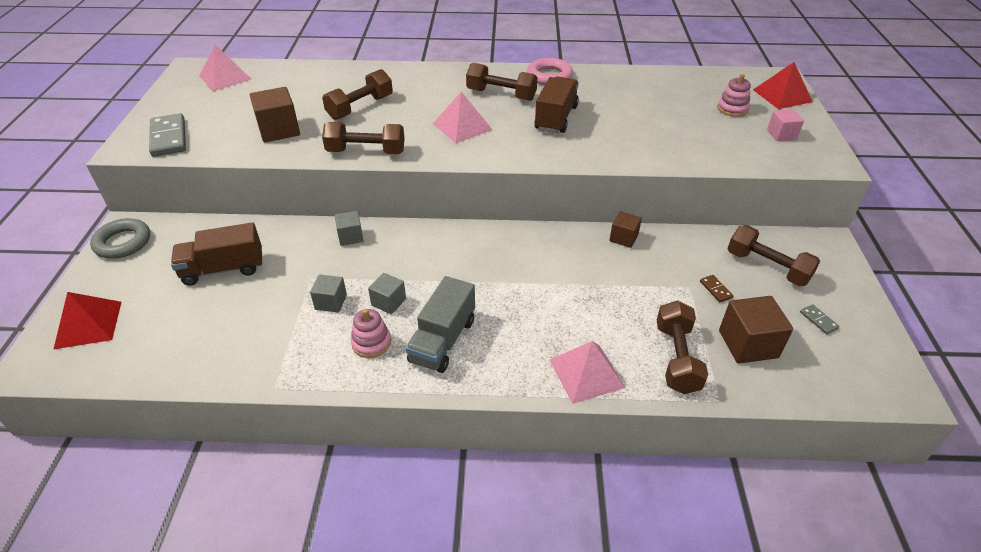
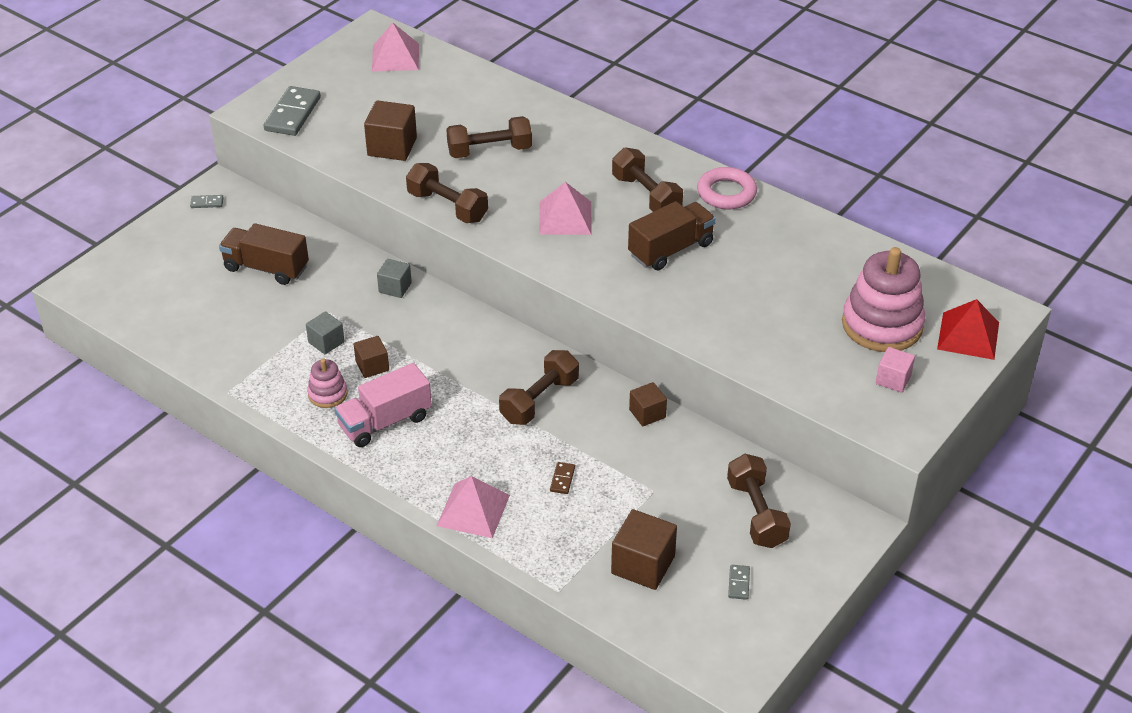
camera: 35 degrees right, 0 degrees up
red pyramid [54,292,121,349] -> none
grey ring [90,218,150,259] -> grey domino [190,195,224,208]
grey cube [368,273,406,314] -> brown cube [354,336,389,378]
grey truck [406,276,475,373] -> pink truck [334,363,432,447]
brown dumbbell [657,300,708,394] -> brown dumbbell moved to [499,350,579,425]
brown domino [700,275,733,302] -> brown domino moved to [550,462,575,494]
pink stacking toy [717,74,751,117] -> pink stacking toy [842,247,925,352], size x2.02

